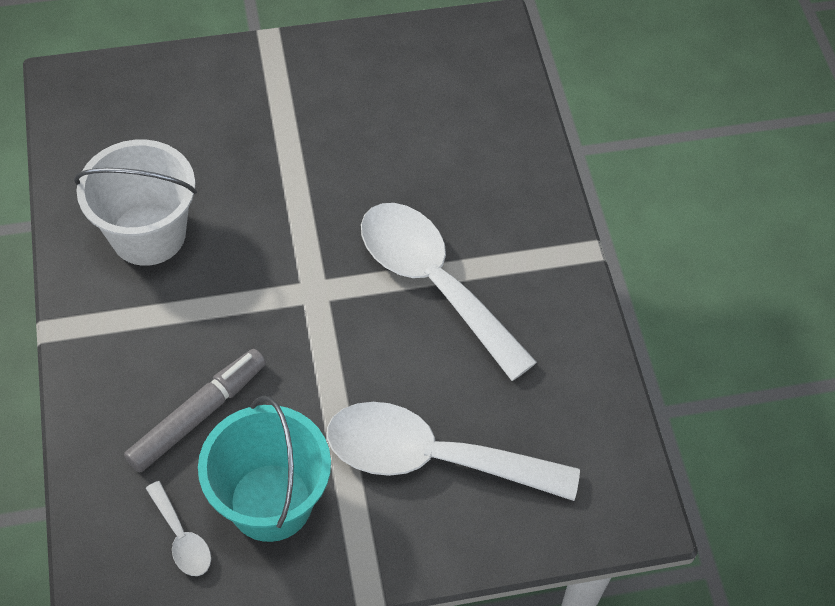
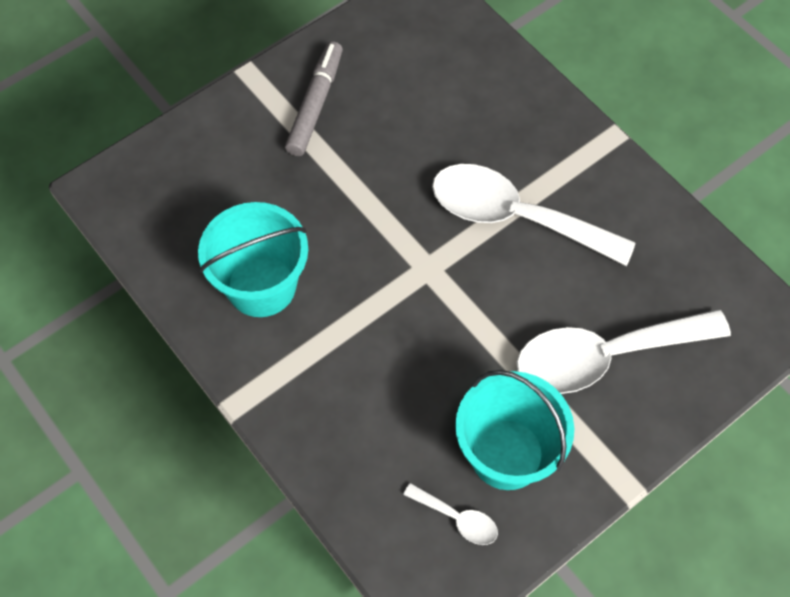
camera: 25 degrees left, 5 degrees up
white bucket [74,139,197,266] -> turquoise bucket [198,202,308,317]
grey marker [124,349,266,472] -> grey marker moved to [285,41,343,156]

